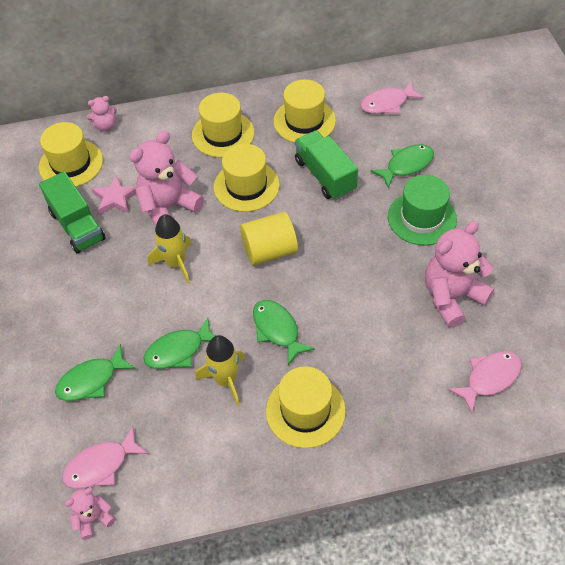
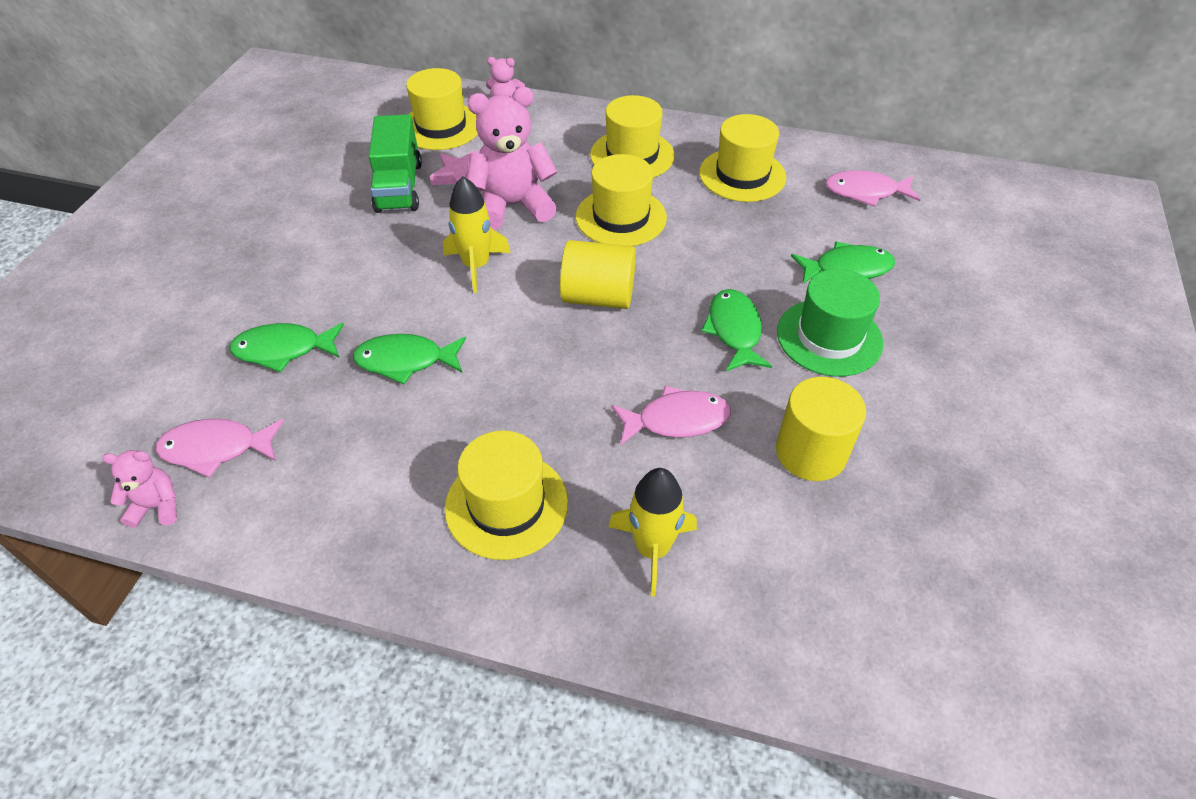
camera: 25 degrees right, 5 degrees down
yellow rocket [195,335,245,406] -> yellow rocket moved to [608,468,697,596]
green fish [253,300,315,365] -> green fish moved to [701,289,772,371]
green truck [295,130,358,200] -> none
pink teddy bear [425,221,494,328] -> yellow cylinder [776,377,866,481]
pink fish [448,351,522,413] -> pink fish moved to [611,386,731,445]

